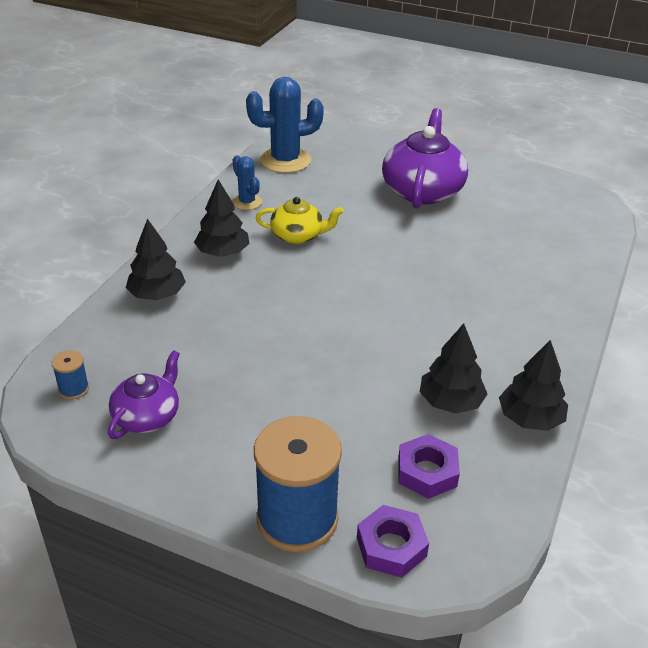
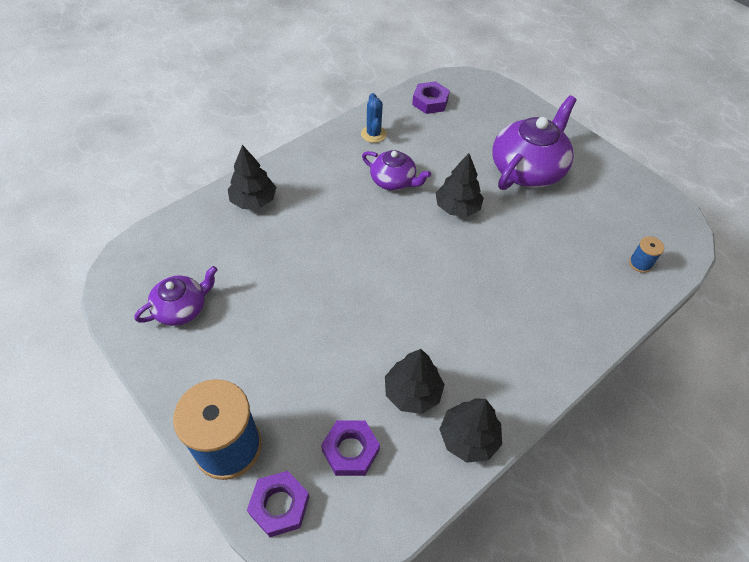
camera: 25 degrees right, 15 degrees up
blue spool [52,350,89,399] -> blue spool moved to [629,236,664,273]
black tree [194,179,249,257] -> black tree moved to [436,153,484,217]
blue cactus [246,77,324,173] -> purple nut [412,81,450,114]
yellow teapot [256,197,344,244] -> purple teapot [362,150,431,191]

